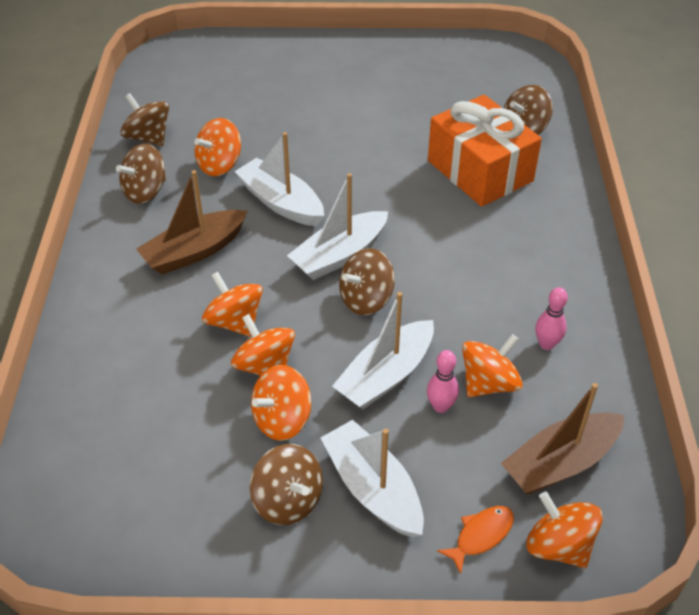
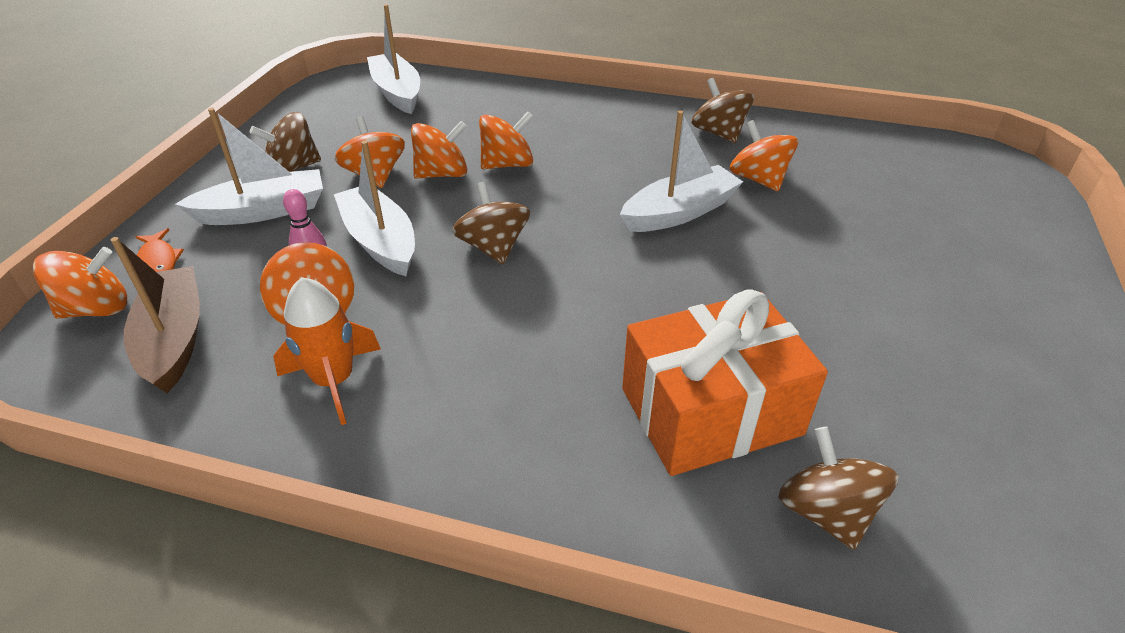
camera: 105 degrees right, 5 degrees down
brown spinning top [120,93,169,146] -> none
brown boat [136,170,247,275] -> none
white boat [287,173,388,280] -> white boat moved to [367,4,420,114]
pink bowling pin [535,287,568,350] -> orange rocket [273,277,381,425]

